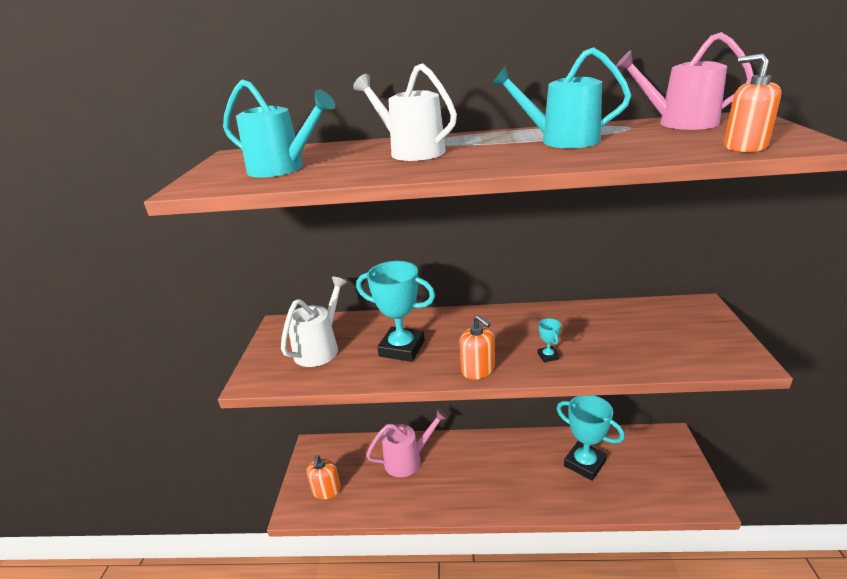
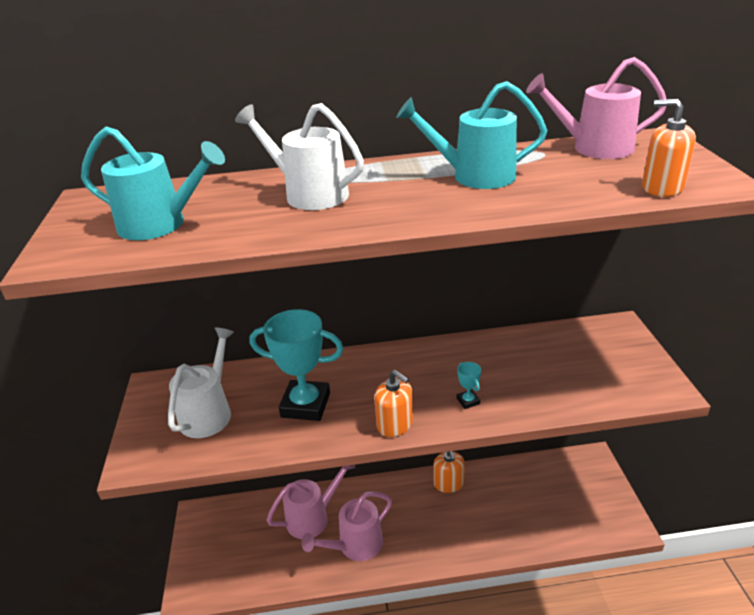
camera: 10 degrees left, 5 degrees up
orange soap dispenser [306,455,341,499] -> orange soap dispenser moved to [433,451,465,493]
turquoise trophy [556,395,625,481] -> none
none -> pink watering can [301,491,392,561]

